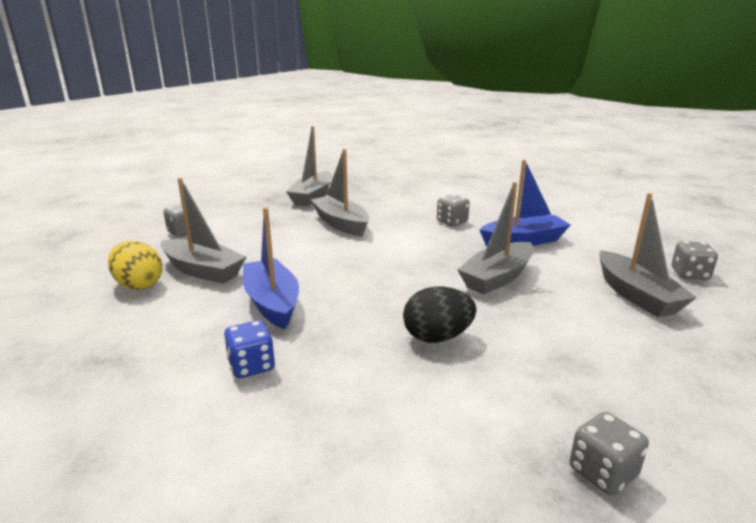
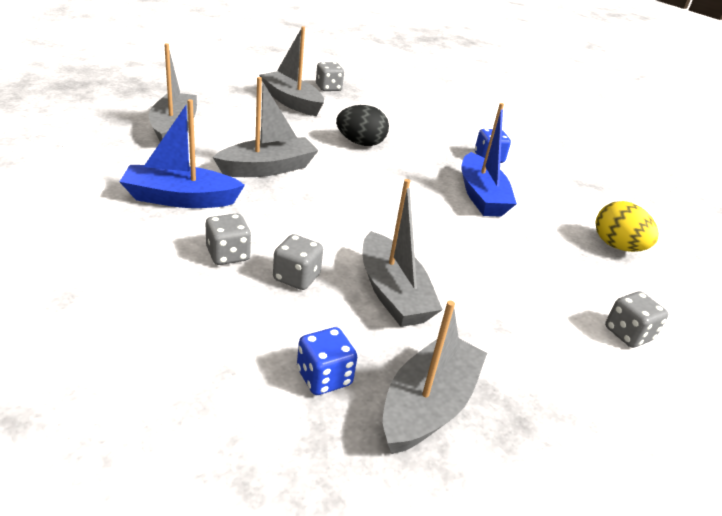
camera: 170 degrees left, 10 degrees up
grey boat [160,178,246,284] -> grey boat moved to [259,26,324,116]
grey dice [672,241,718,280] -> grey dice moved to [273,234,323,290]
none -> blue dice [297,327,357,395]

